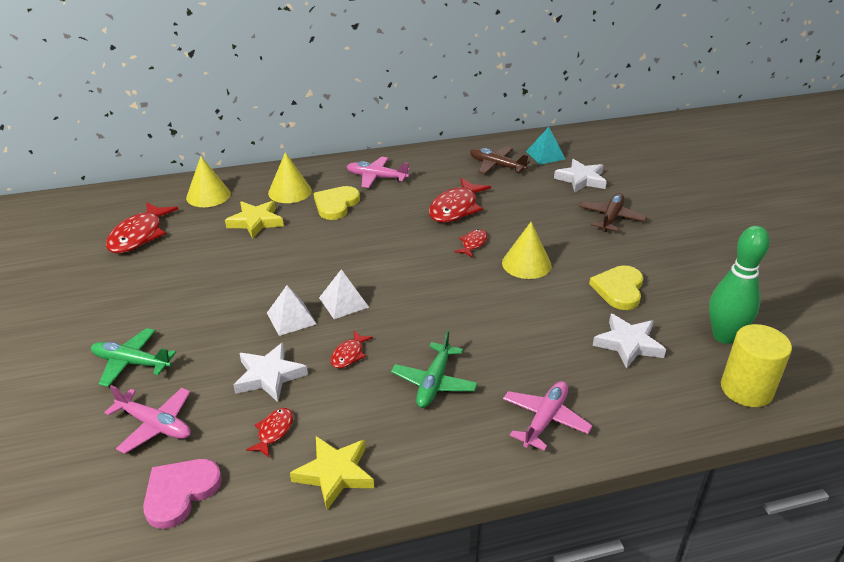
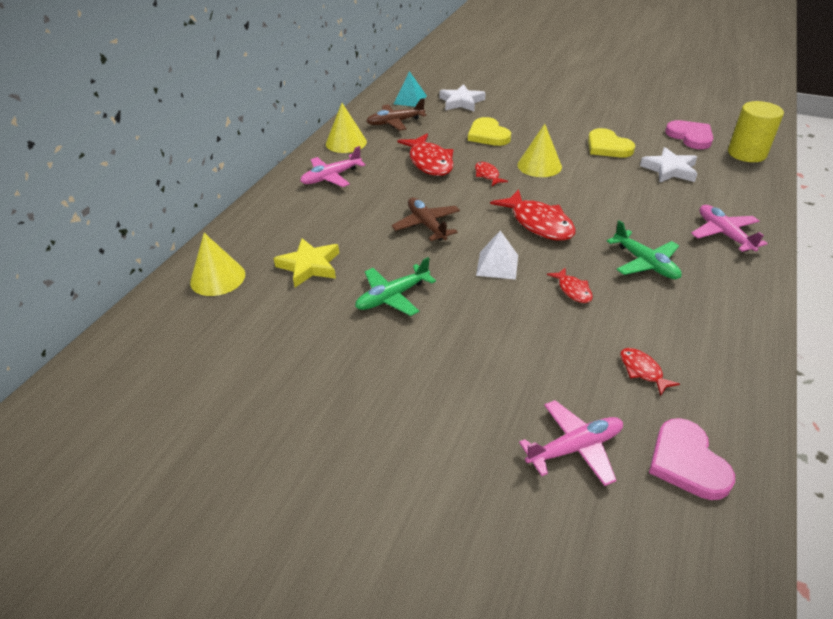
camera: 50 degrees left, 5 degrees up
green plane [91,328,176,387] -> green plane moved to [355,257,436,316]
red fish [106,202,178,253] -> red fish moved to [490,189,576,241]
white star [234,342,308,402] -> none
white pyramid [267,285,316,336] -> none
yellow cone [268,152,312,203] -> yellow cone moved to [326,103,367,153]
yellow star [290,436,374,510] -> none
yellow heart [314,186,360,220] -> yellow heart moved to [468,117,511,146]
brown plane [579,193,647,232] -> brown plane moved to [391,197,460,241]
green bowling pin [709,226,770,344] -> pink heart [665,120,713,149]

